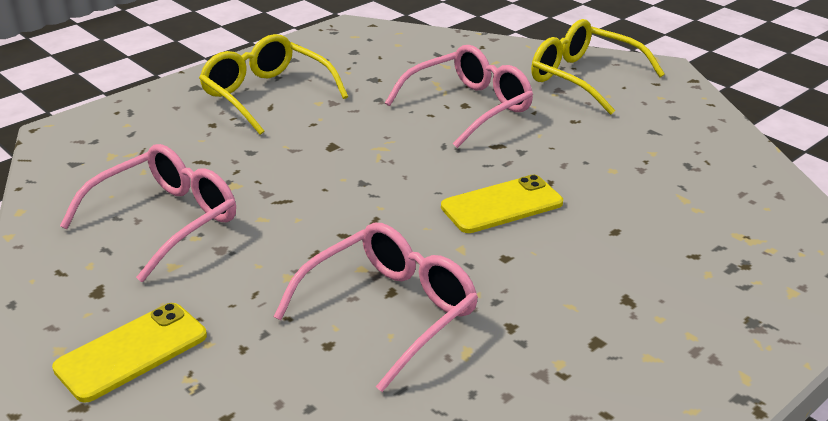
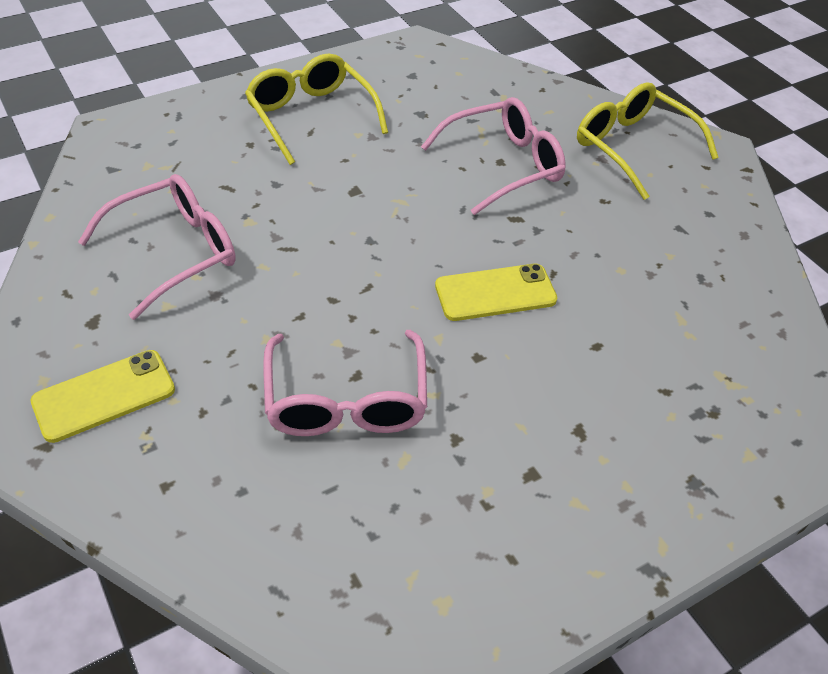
camera: 10 degrees right, 15 degrees up
pink glasses [274,223,478,392] -> pink glasses turned 120 degrees clockwise [263,330,427,436]

